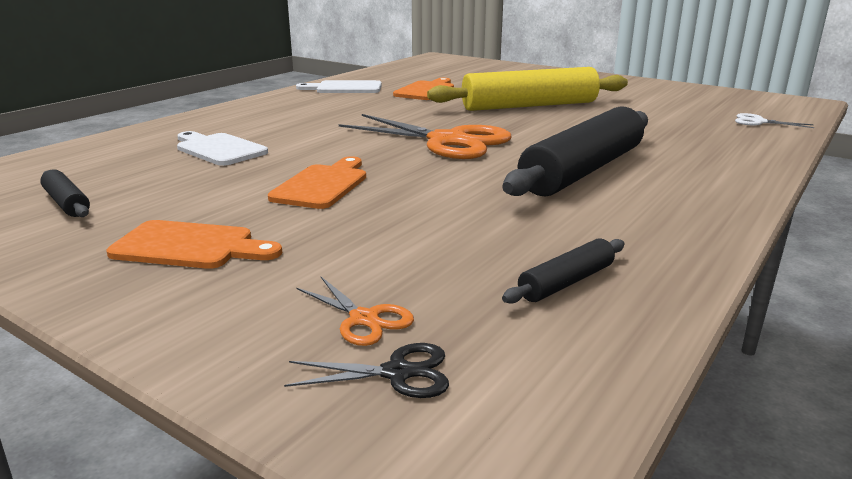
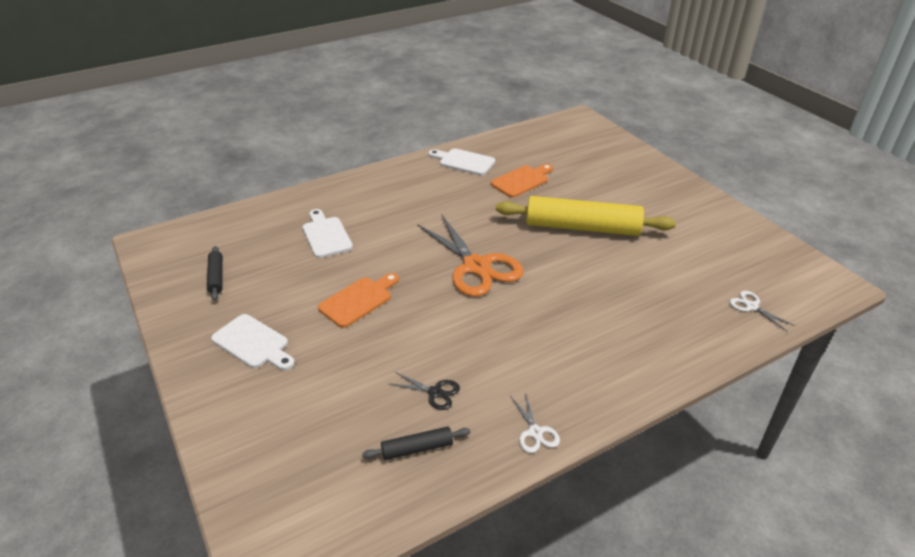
camera: 25 degrees right, 15 degrees up
orange cutting board [107,220,282,269] -> white cutting board [211,314,295,370]
black scissors [284,343,449,398] -> black scissors moved to [390,372,460,410]
orange scissors [296,277,414,346] -> none
black rolling pin [502,107,648,196] -> none
none -> white scissors [510,392,560,453]

